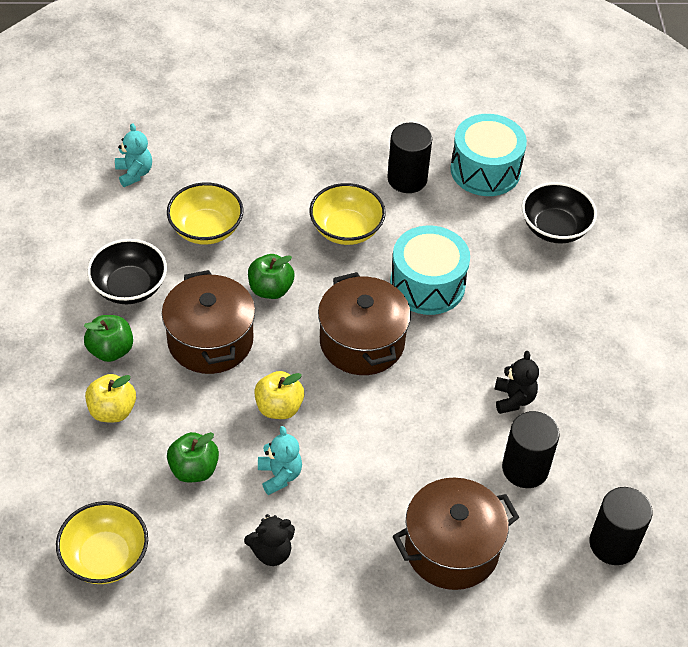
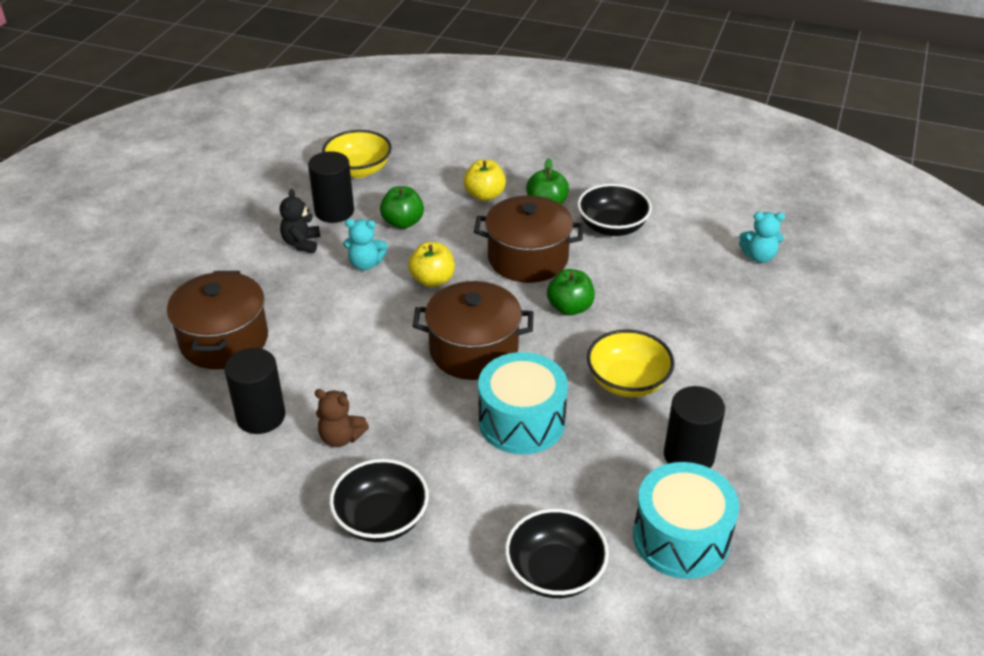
camera: 115 degrees right, 10 degrees down
yellow bowl [167,182,243,245] -> none
black teddy bear [495,351,539,414] -> brown teddy bear [315,389,369,447]
black cylinder [589,487,653,565] -> black cylinder moved to [308,151,354,223]
none -> black bowl [329,459,429,542]

